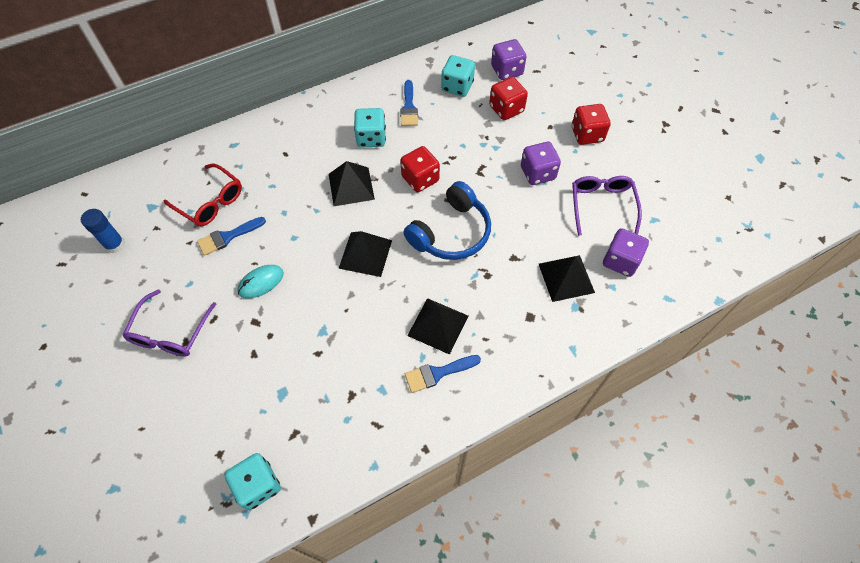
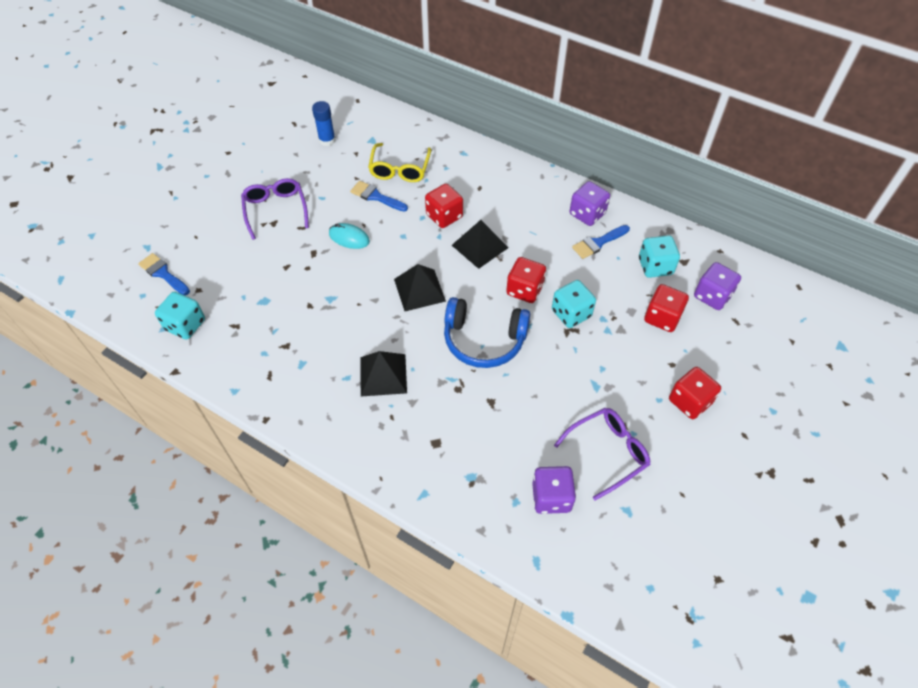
camera: 60 degrees right, 5 degrees down
purple glasses [122,289,216,357] -> purple glasses turned 90 degrees clockwise [241,178,309,240]
red glasses [164,163,242,226] -> yellow glasses [368,143,431,182]
turquoise dice [354,108,386,147] -> turquoise dice moved to [552,280,596,328]
blue brush [405,355,481,393] -> blue brush moved to [138,253,190,295]
purple dice [521,142,561,185] -> purple dice moved to [570,181,610,226]
black pyramid [539,255,595,302] -> none
none -> red dice [425,184,463,228]

